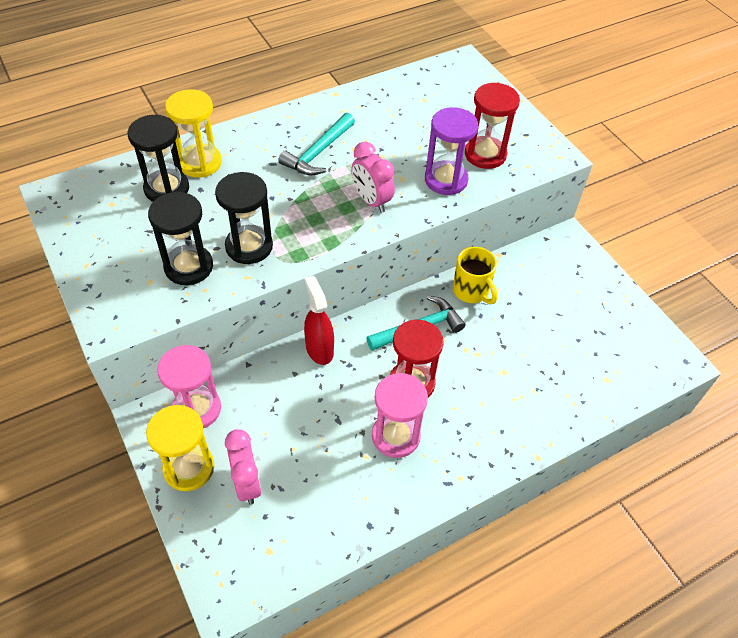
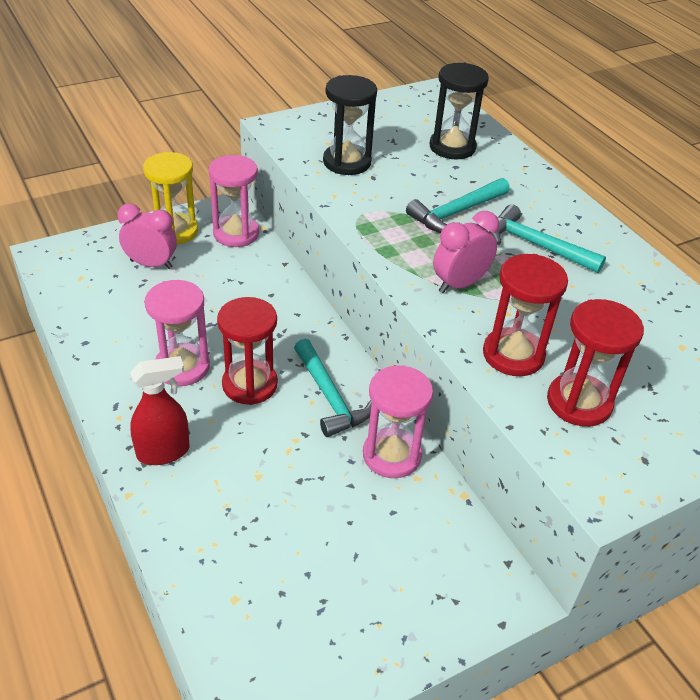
camera: 90 degrees right, 10 degrees down
yellow hourglass [165,89,222,177] -> none
black hourglass [215,172,273,264] -> none
pink clock [225,429,262,505] -> pink clock turned 150 degrees counterclockwise [117,204,177,269]
red spray bottle [304,276,334,365] -> red spray bottle moved to [130,356,190,465]
purple hourglass [425,107,478,195] -> red hourglass [483,254,568,376]
yellow mug [453,247,498,304] -> pink hourglass [363,365,433,478]
none -> turquoise hammer [406,178,510,233]

